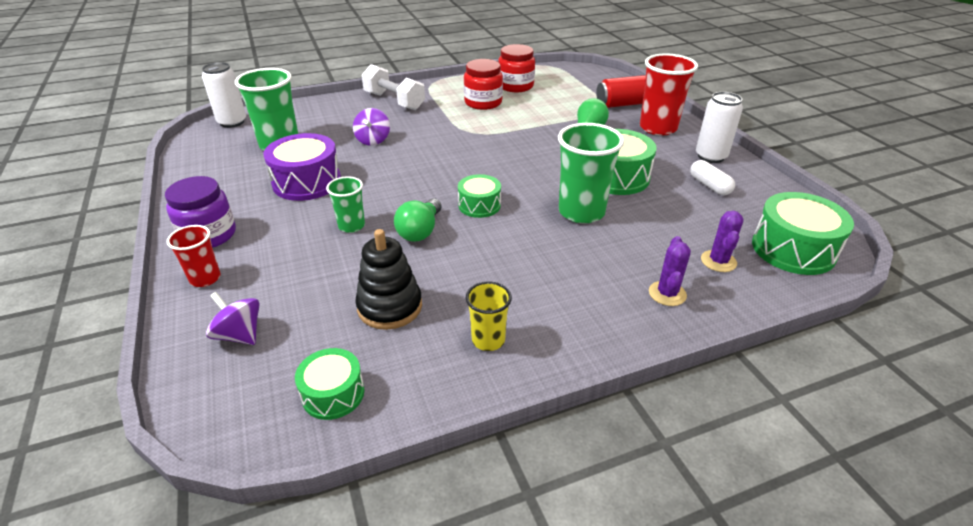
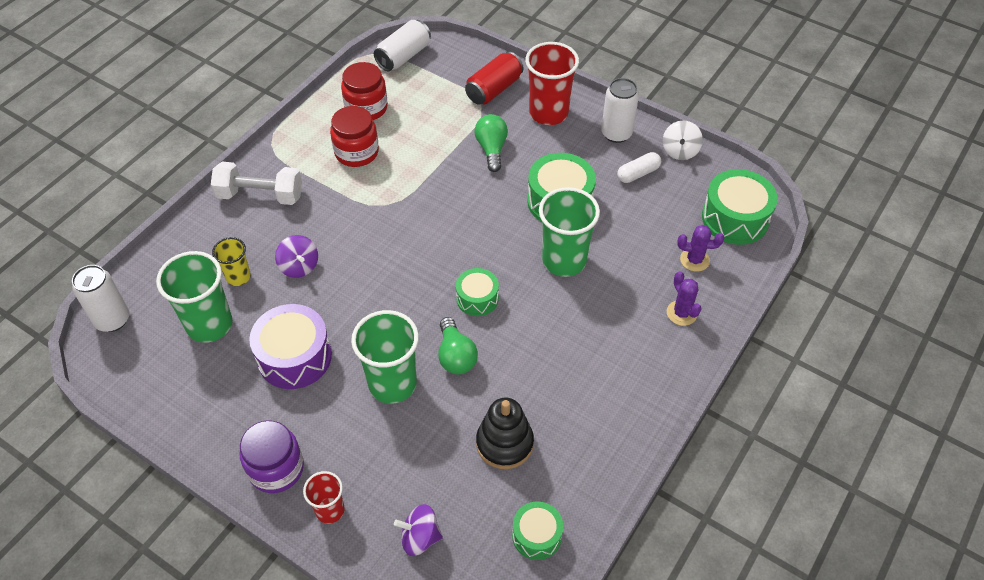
camera: 35 degrees left, 15 degrees up
green cup [326,176,365,233] -> green cup [351,310,419,404], size x1.80
yellow cup [466,281,512,351] -> yellow cup moved to [212,237,251,286]
white capsule [690,160,735,195] -> white capsule turned 60 degrees counterclockwise [617,152,661,183]
purple cactus [701,211,744,272] -> purple cactus turned 60 degrees counterclockwise [677,225,724,272]
none -> white can [374,20,431,71]
none -> white spinning top [663,120,703,160]

